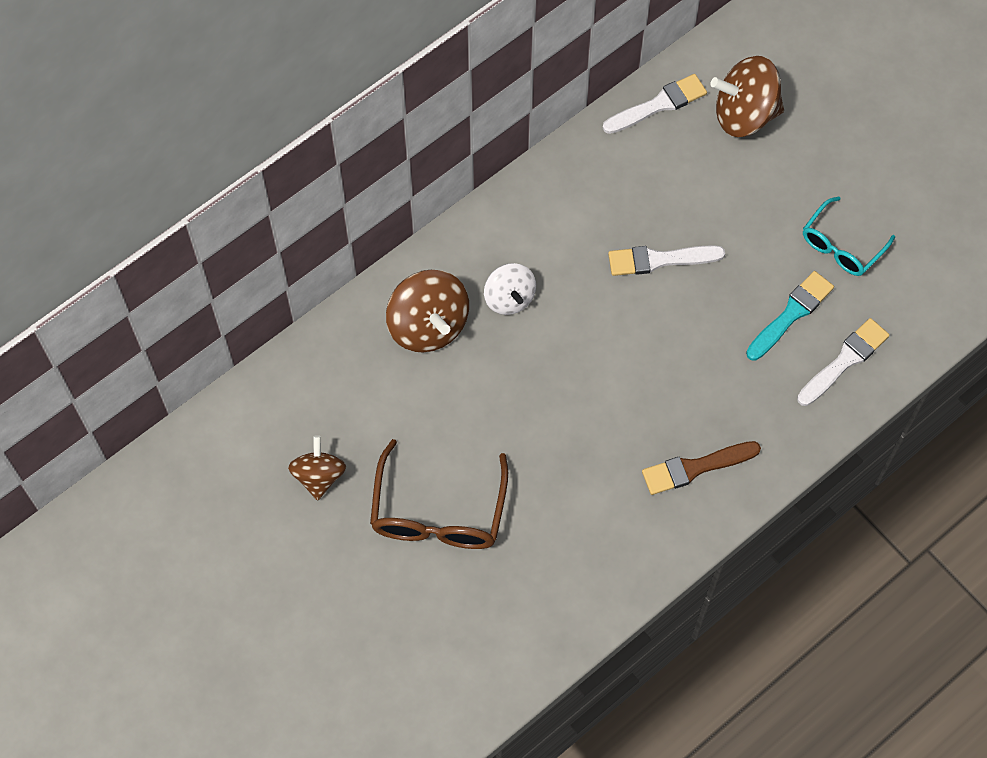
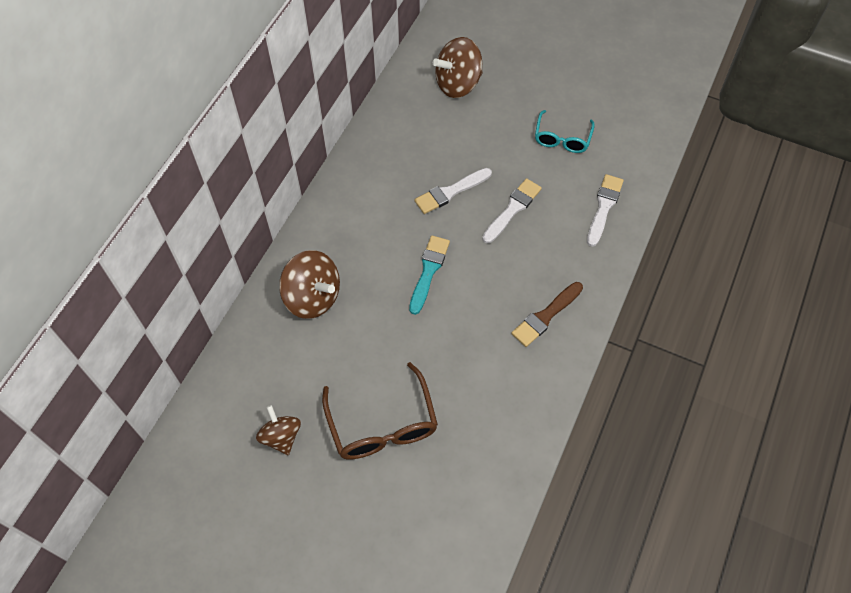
camera: 25 degrees left, 5 degrees down
white spinning top [484,263,536,315] -> none
white brush [603,74,707,134] -> white brush moved to [482,178,542,243]
turquoise brush [746,271,834,361] -> turquoise brush moved to [409,235,450,315]

